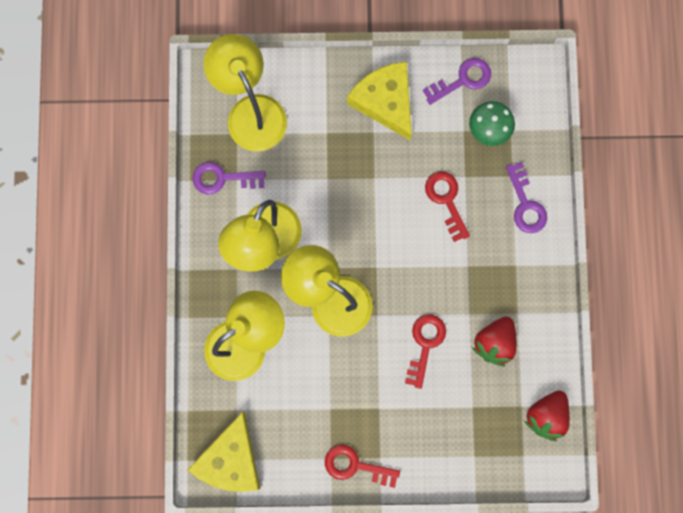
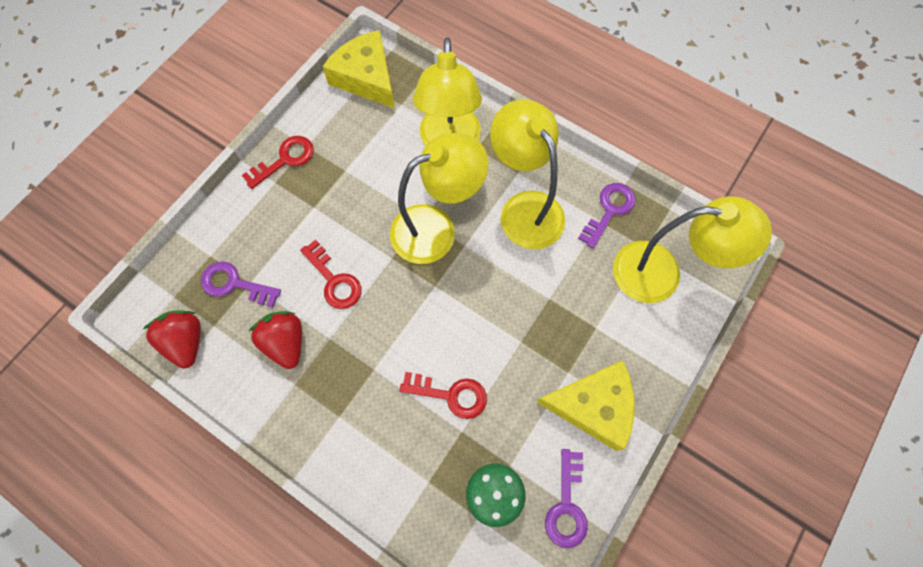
camera: 125 degrees right, 10 degrees down
purple key [506,162,547,233] -> purple key moved to [201,261,281,307]

